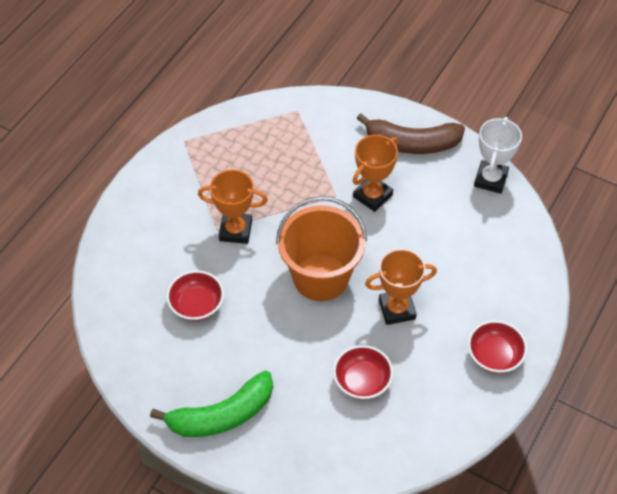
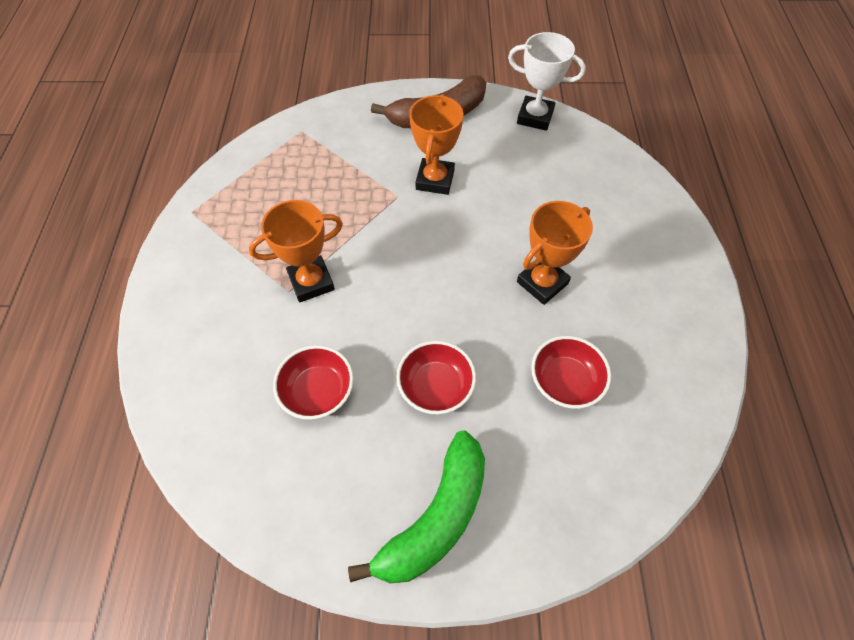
camera: 30 degrees left, 5 degrees up
orange bucket [276,196,367,301] -> none
red bowl [468,320,527,373] -> red bowl moved to [396,341,476,415]
white trophy [474,117,522,194] -> white trophy turned 60 degrees counterclockwise [508,32,586,131]

